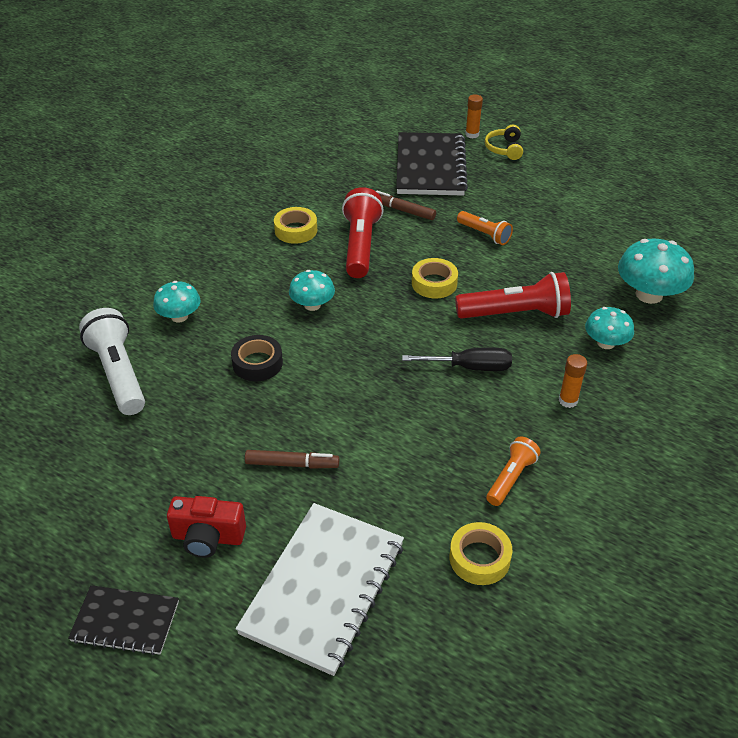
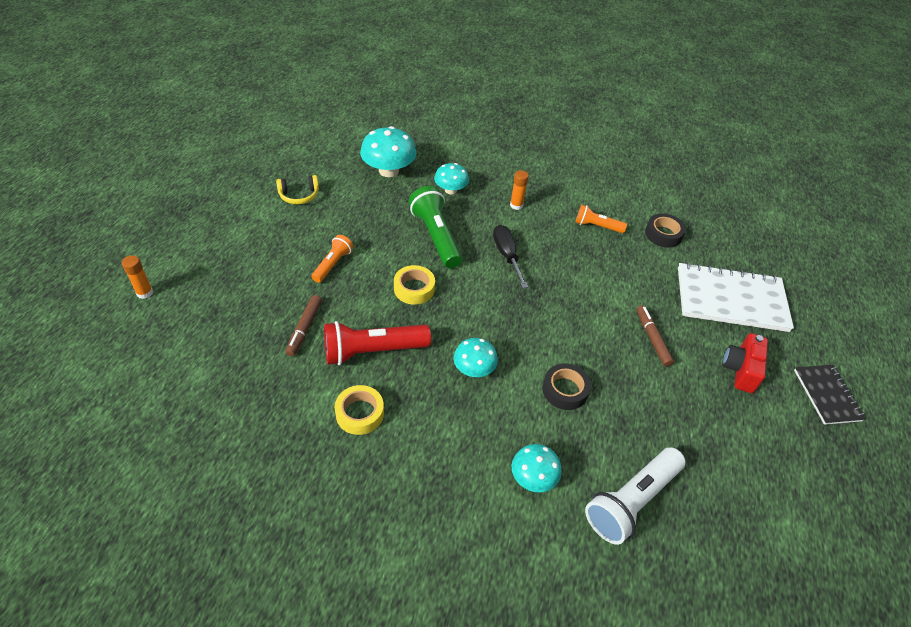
camera: 110 degrees left, 5 degrees up
red camera [167,496,246,558] -> red camera turned 150 degrees counterclockwise [722,333,768,393]
black notebook [396,132,468,196] -> none
yellow tape [450,522,512,585] -> black tape [645,213,686,248]
red flashlight [455,272,571,319] -> green flashlight [409,186,462,268]
yellow headphones [485,125,523,160] -> yellow headphones moved to [276,175,319,204]

